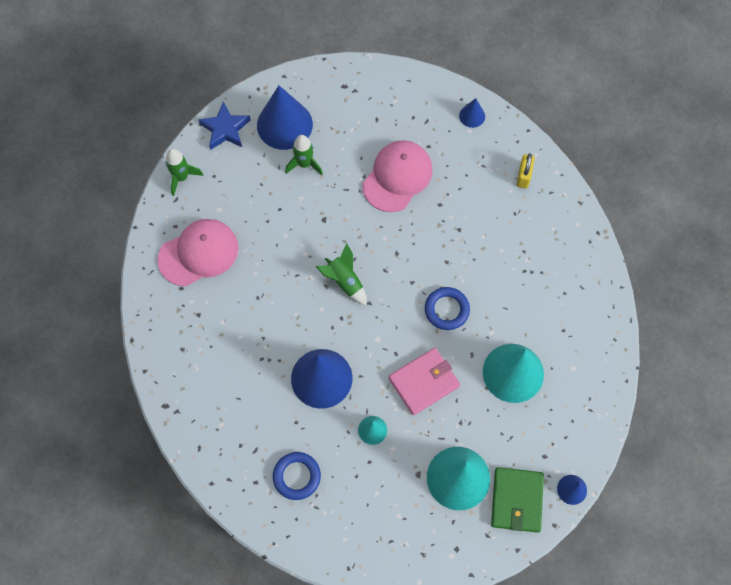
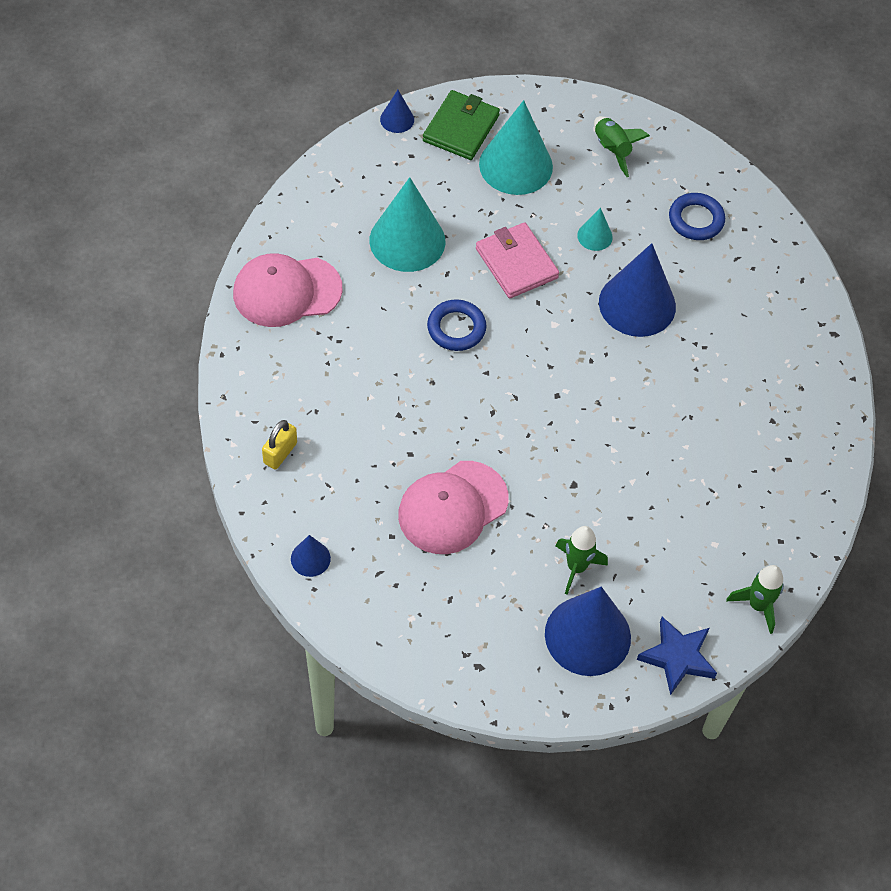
camera: 165 degrees left, 10 degrees down
pink cap [158,219,238,286] -> pink cap moved to [233,253,342,327]
green rocket [316,243,367,305] -> green rocket moved to [594,116,650,177]
pink wallet [389,348,460,415] -> pink wallet turned 75 degrees clockwise [476,222,559,298]

